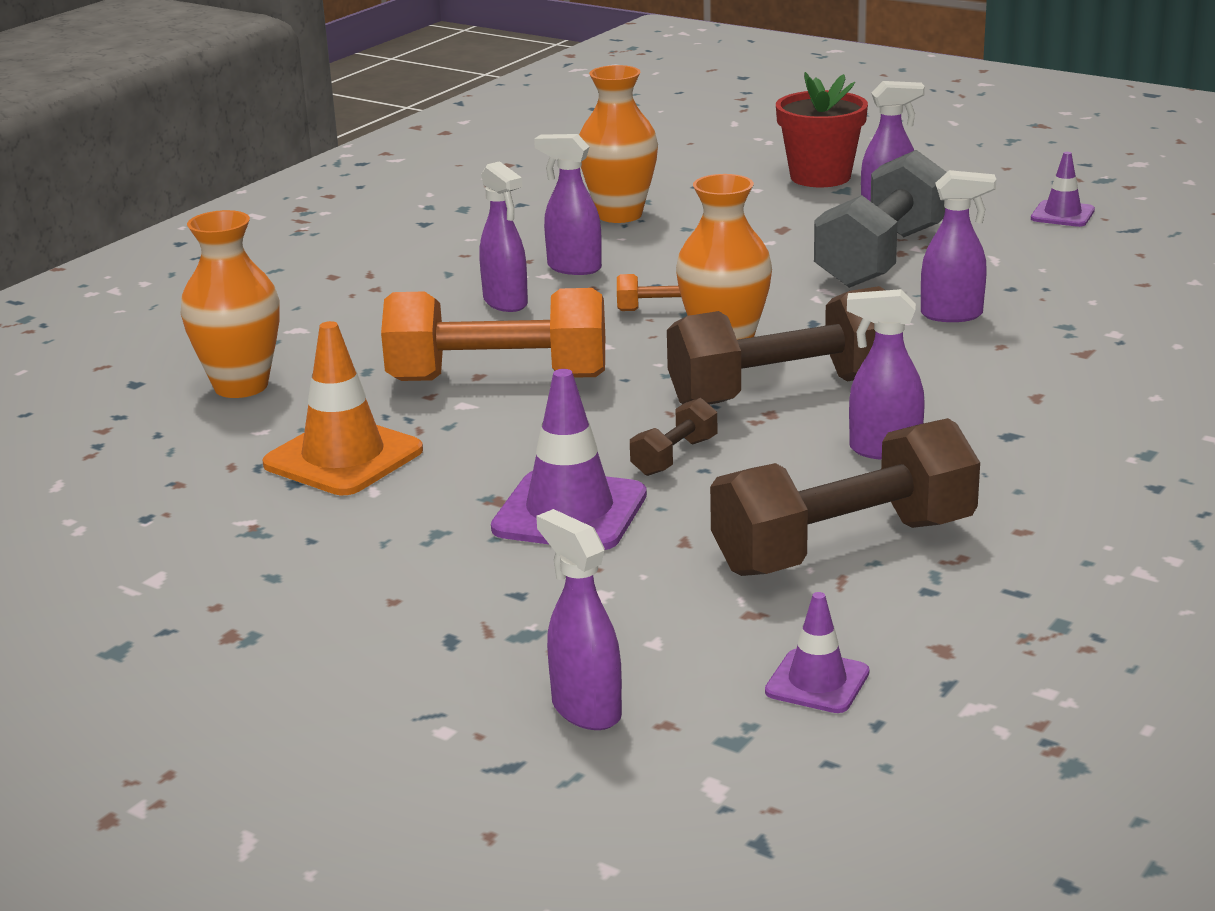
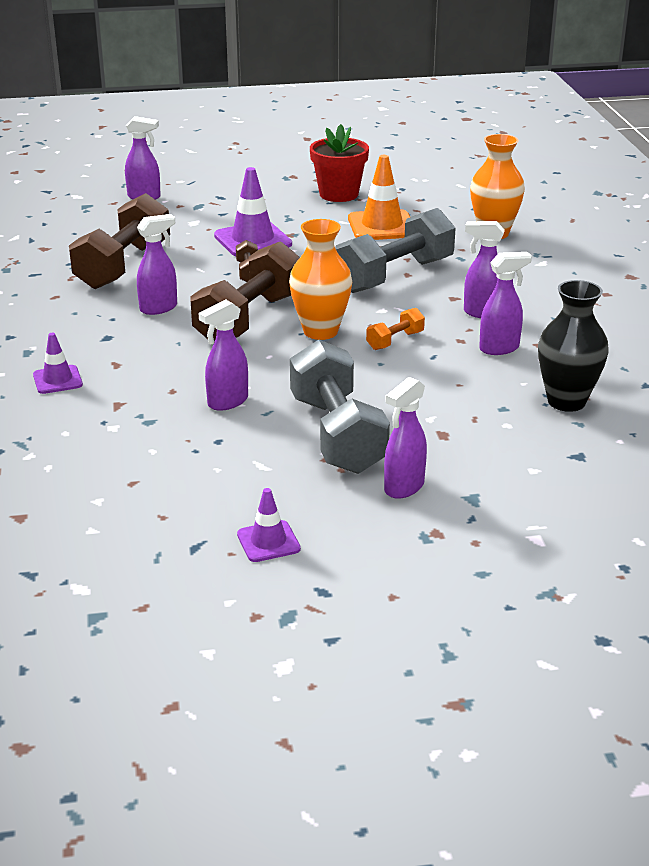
camera: 135 degrees right, 5 degrees up
orange dumbbell [381,288,605,381] -> grey dumbbell [335,208,455,293]
orange vase [579,65,658,223] -> black vase [538,280,609,412]
purple traffic cone [765,592,870,713] -> purple traffic cone moved to [33,333,83,394]
red flower pot [776,72,868,187] -> red flower pot moved to [310,124,369,202]

